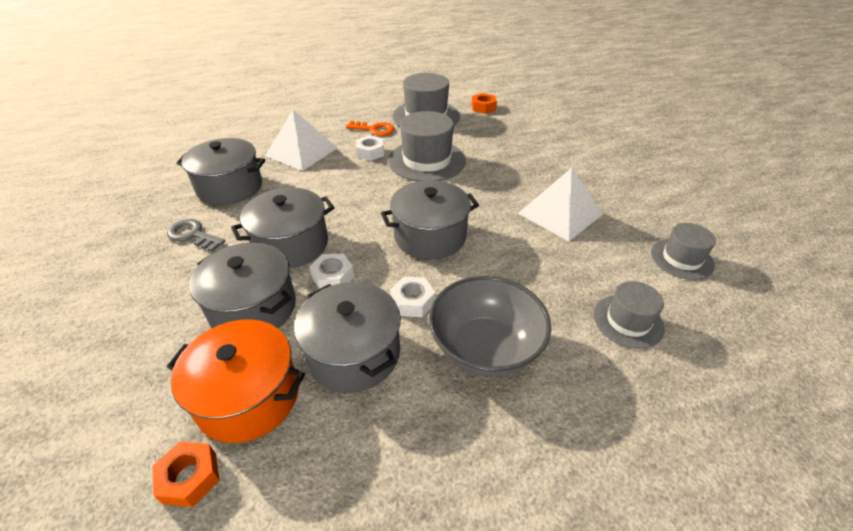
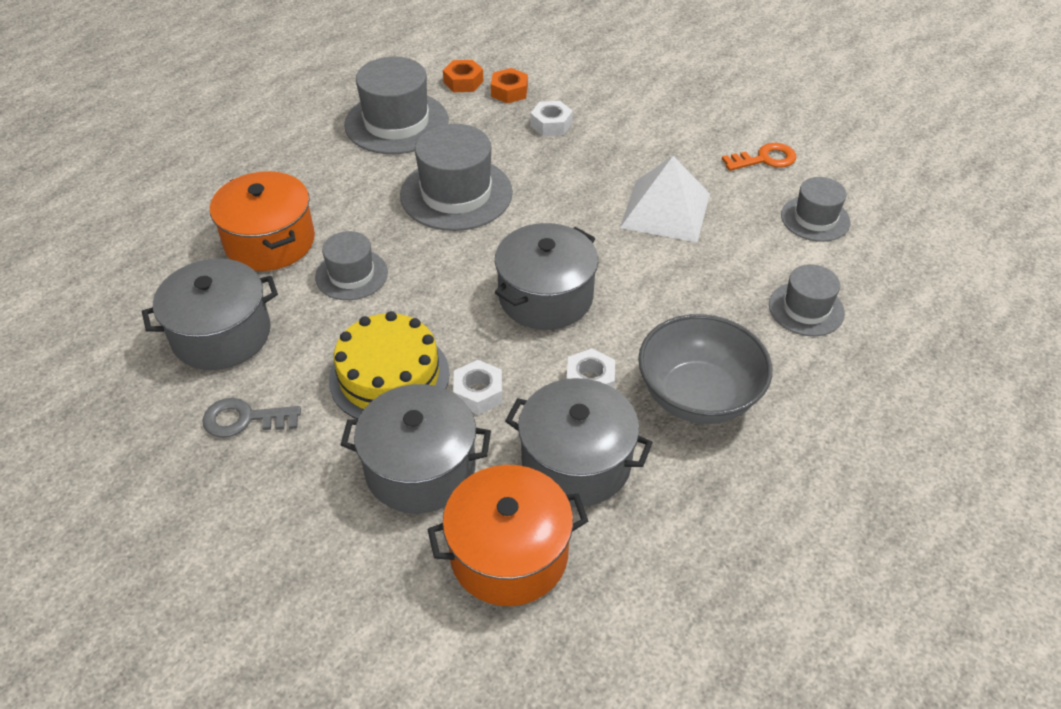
camera: 30 degrees left, 5 degrees up
orange nut [152,441,220,507] -> orange nut moved to [491,68,528,104]
grey pot [231,187,335,268] -> yellow cake [329,311,450,419]
white pyramid [265,110,337,171] -> orange pot [210,171,315,271]
orange key [346,121,394,136] -> orange key moved to [722,143,796,171]
white nut [356,135,384,161] -> white nut moved to [531,101,573,136]
none -> grey hat [315,231,388,300]

